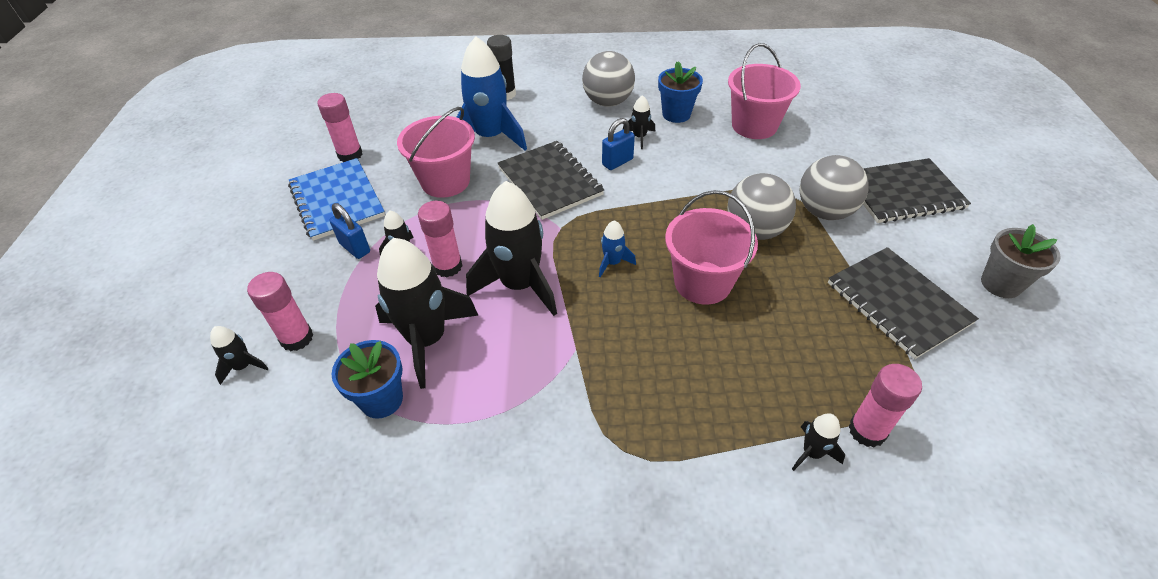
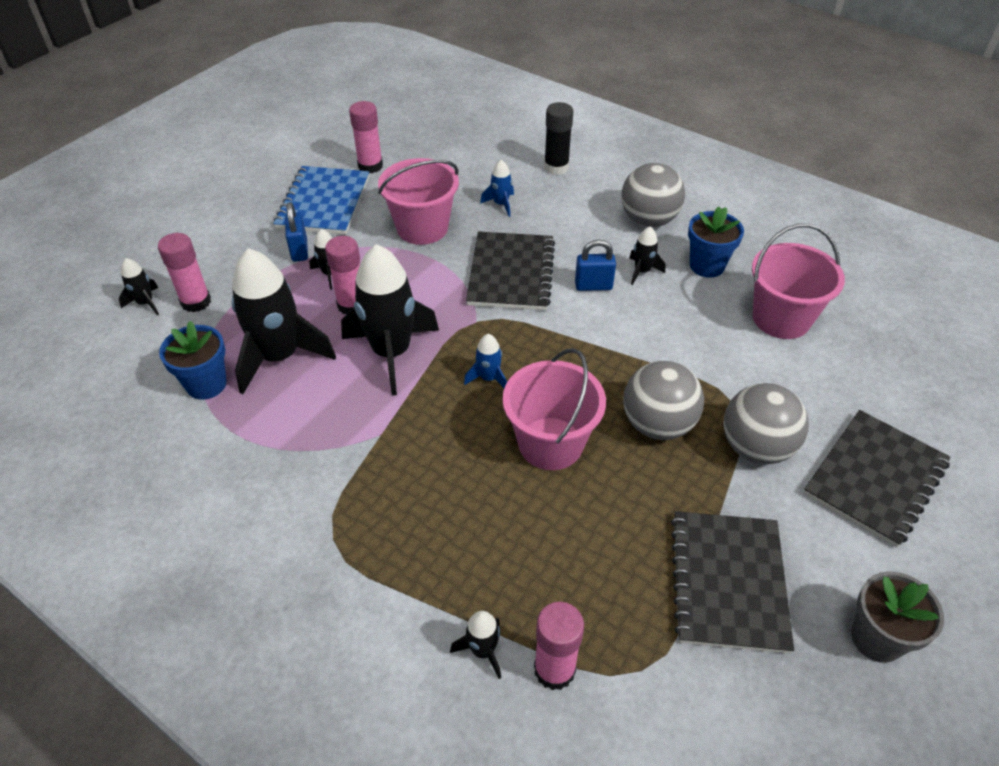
camera: 35 degrees right, 0 degrees up
blue rocket [456,36,527,150] -> blue rocket [480,160,514,217], size x0.45
black notebook [863,158,971,223] -> black notebook turned 75 degrees counterclockwise [804,410,951,548]

